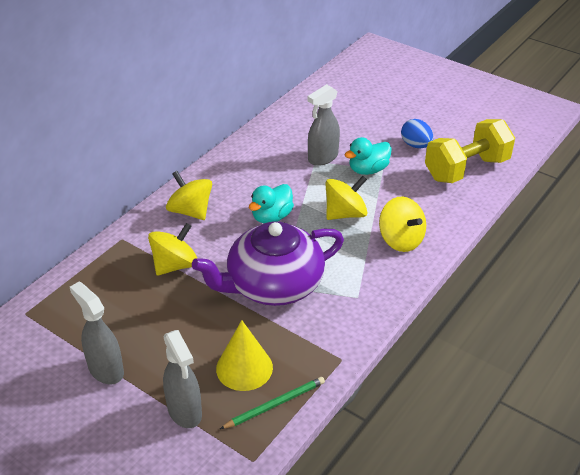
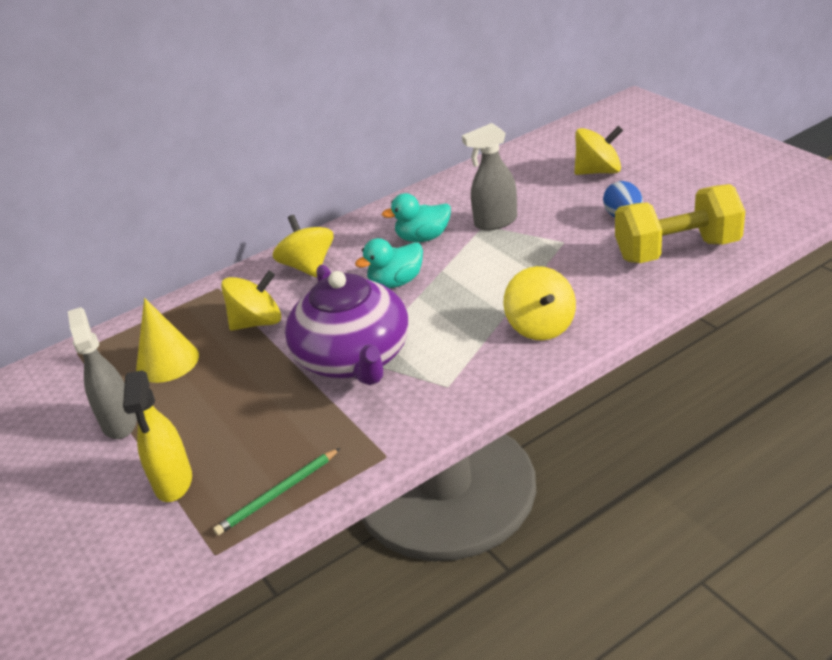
camera: 25 degrees right, 5 degrees down
grey spray bottle [163,330,202,428] -> yellow spray bottle [123,370,192,502]
purple teapot [192,221,344,306] -> purple teapot turned 105 degrees counterclockwise [285,264,409,385]
yellow cone [216,320,273,391] -> yellow cone moved to [136,298,199,383]
green pencil [220,377,325,429] -> green pencil turned 150 degrees clockwise [213,448,340,535]
yellow spinning top [326,176,367,220] -> yellow spinning top moved to [574,126,623,175]
turquoise duck [345,137,392,175] -> turquoise duck moved to [382,193,451,242]

